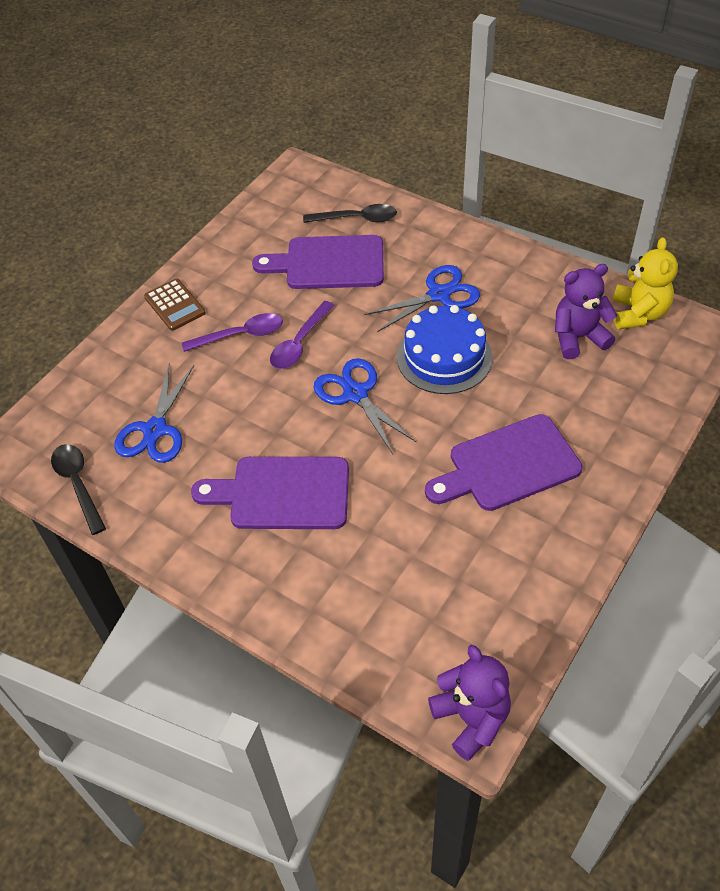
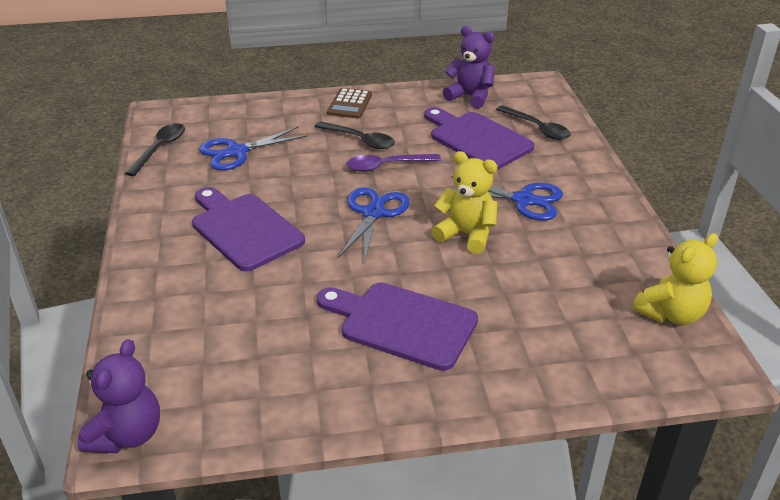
camera: 45 degrees right, 15 degrees down
purple spoon [182,313,283,352] -> black spoon [315,121,395,149]
blue cake [397,305,492,394] -> yellow teddy bear [432,151,497,254]
purple teddy bear [555,264,617,359] -> purple teddy bear moved to [443,26,495,109]

